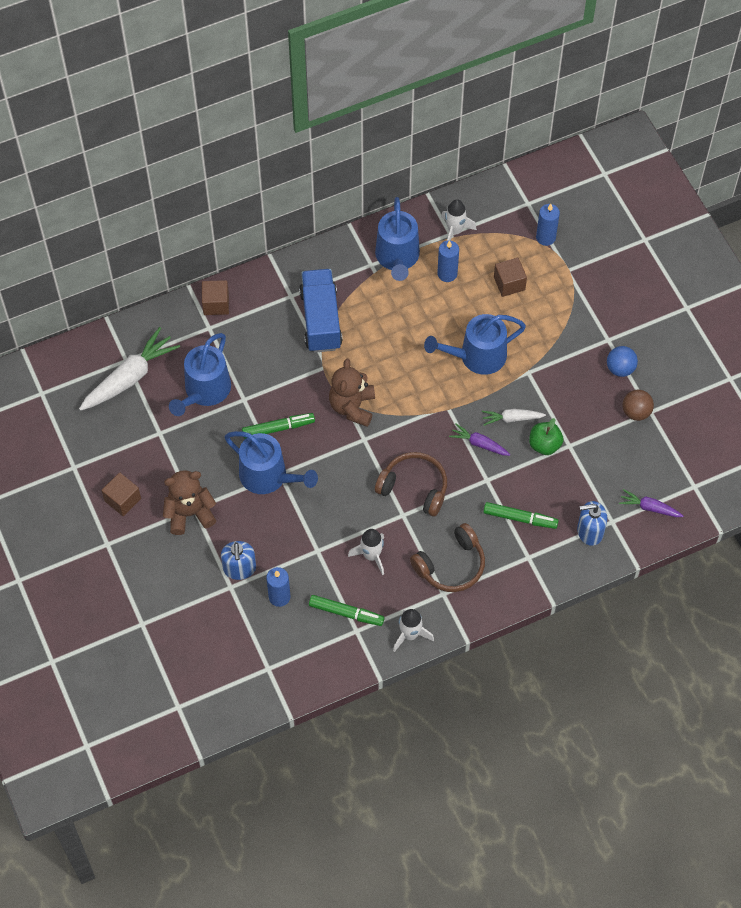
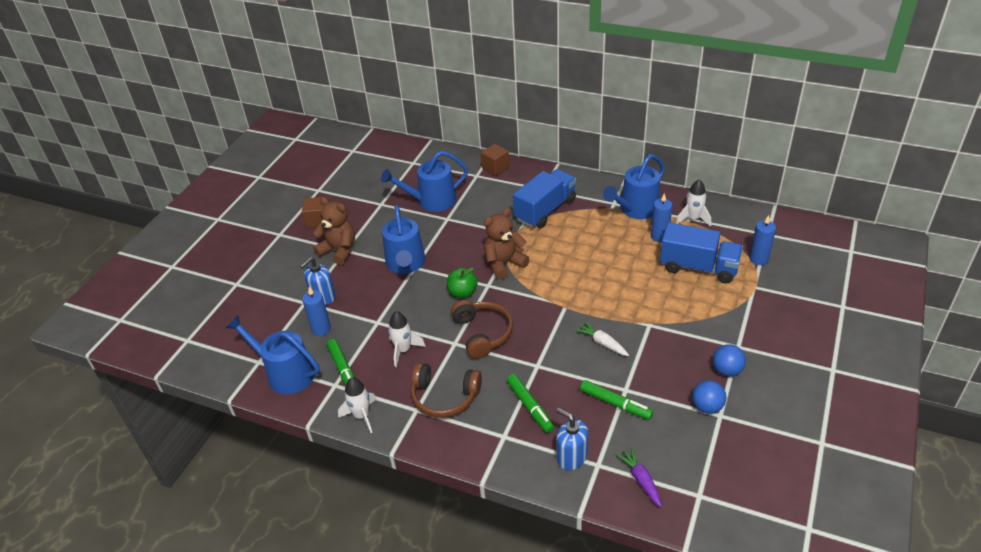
camera: 50 degrees right, 20 degrees down
white carrot [79,327,180,411] -> none
green marker [242,413,315,439] -> green marker moved to [580,380,653,420]
blue watering can [424,314,526,375] -> blue watering can moved to [226,315,320,394]
purple carrot [449,423,510,456] -> none
brown cube [494,258,527,297] -> blue truck [660,222,743,283]
green apple [529,418,563,455] -> green apple moved to [447,268,477,298]
brown ball [622,390,654,421] -> blue ball [692,380,726,414]

